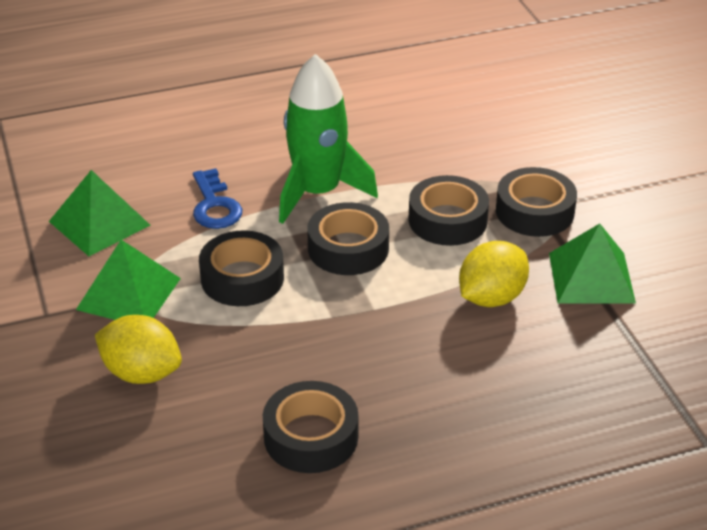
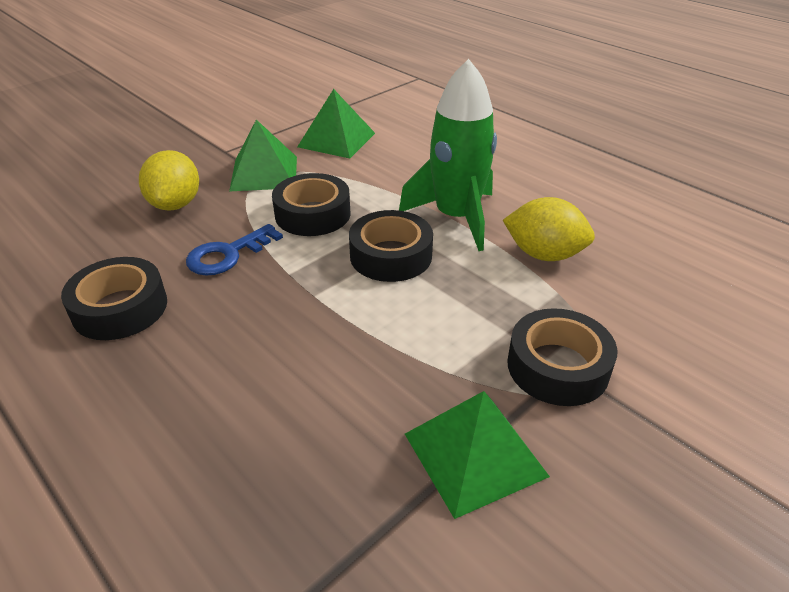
camera: 65 degrees right, 0 degrees up
blue key [193,168,242,229] -> blue key moved to [186,224,283,275]
black tape [408,175,489,246] -> none
yellow lemon [459,241,529,307] -> yellow lemon moved to [503,197,595,261]

